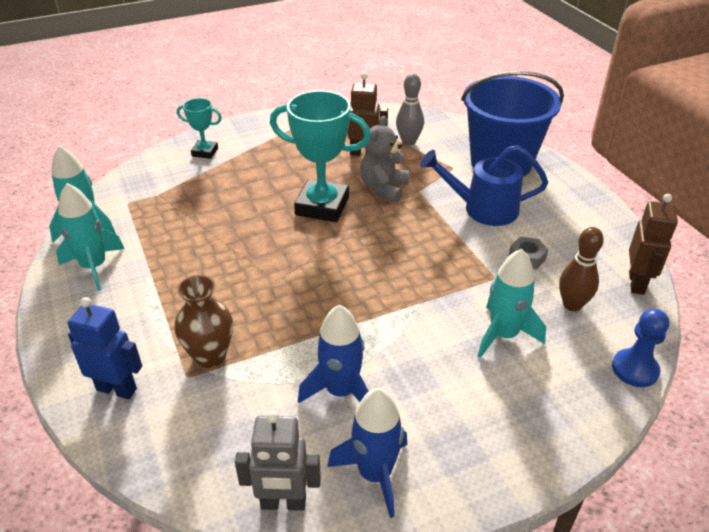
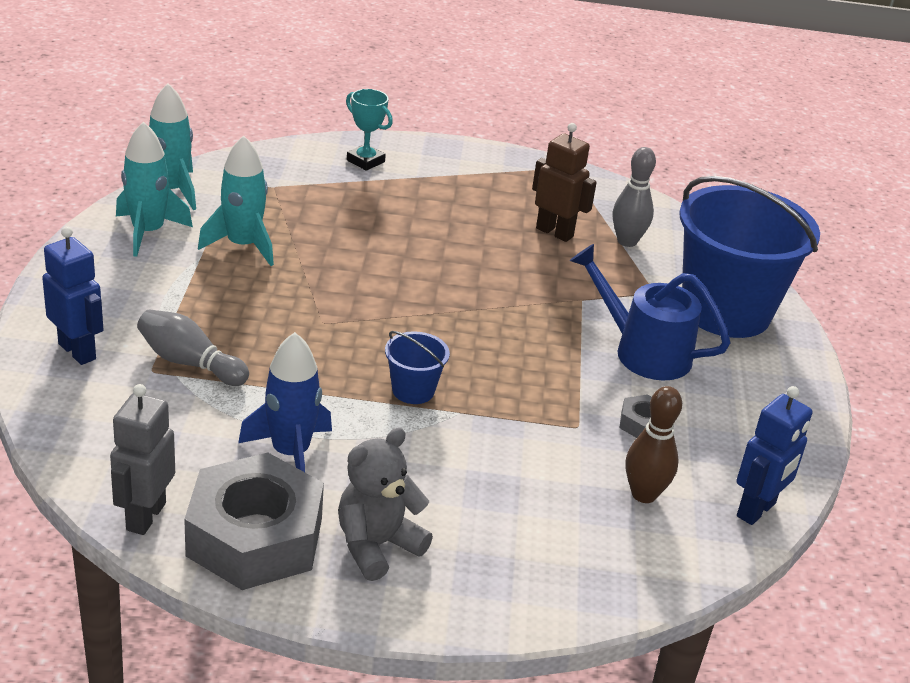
camera: 25 degrees right, 5 degrees down
brown vase [175,275,233,368] -> grey bowling pin [137,309,249,386]
grey robot [235,411,321,511] -> grey robot turned 75 degrees clockwise [110,384,175,535]
turquoise trophy [270,91,371,222] -> none
blue rocket [327,388,408,518] -> grey nut [184,452,324,590]
grey teddy bear [360,116,409,203] -> grey teddy bear moved to [338,428,433,581]
turquoise rocket [478,249,546,358] -> turquoise rocket moved to [198,135,274,266]
blue pawn [612,309,669,387] -> none
brown robot [629,194,678,295] -> blue robot [736,386,812,525]
none -> blue bucket [385,331,450,404]

